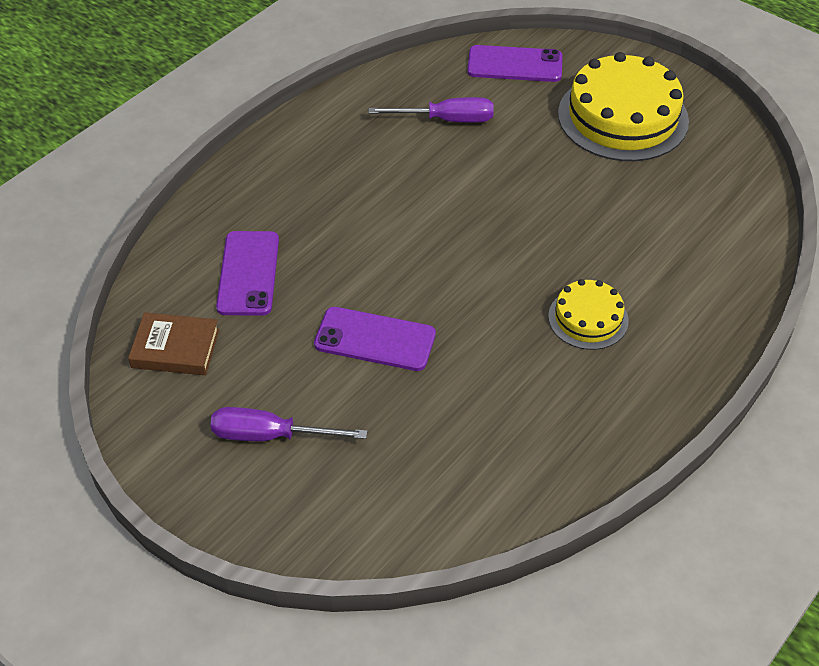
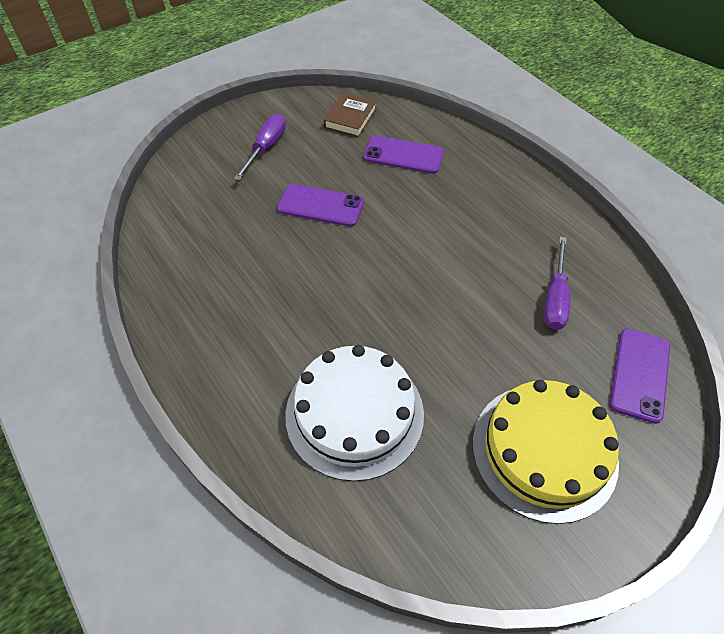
camera: 105 degrees right, 5 degrees up
purple phone [314,307,436,371] -> purple phone turned 75 degrees clockwise [277,184,364,227]
yellow cake [548,279,629,350] -> none
none -> white cake [285,345,424,481]

